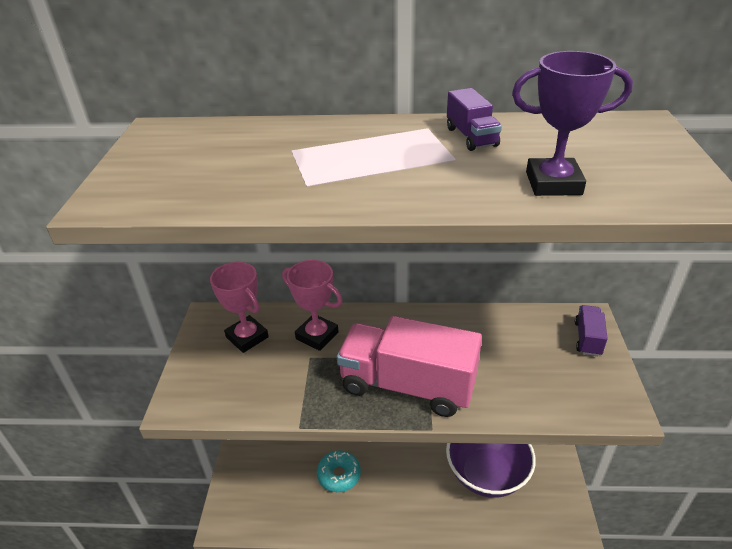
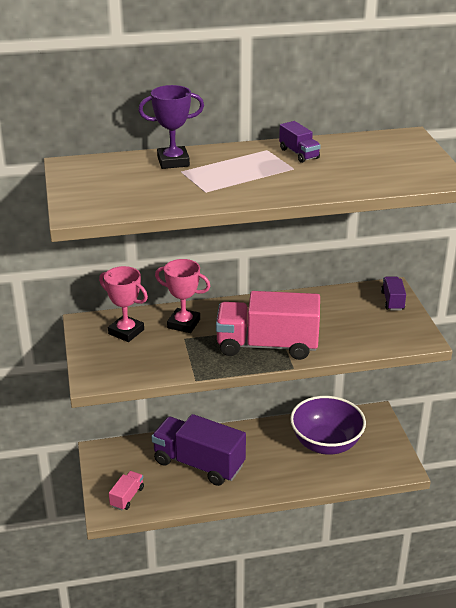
camera: 15 degrees left, 5 degrees down
turquoise donut [317,451,361,492] -> purple truck [151,414,246,486]
purple trophy [512,51,633,196] -> purple trophy moved to [138,85,204,169]
none -> pink truck [109,471,144,510]

